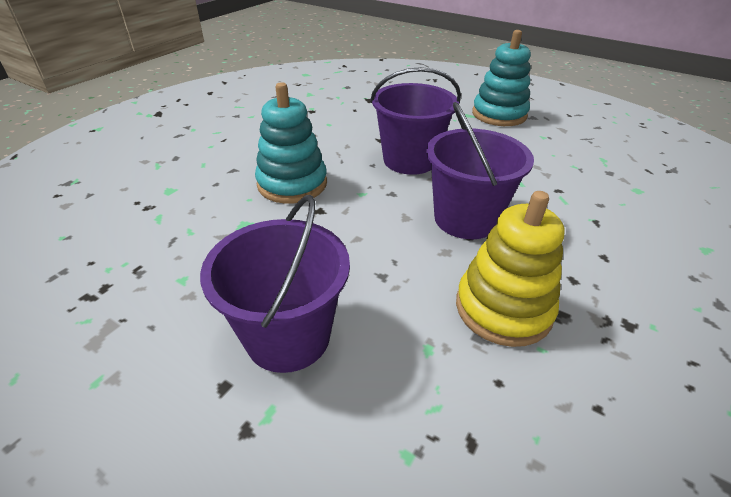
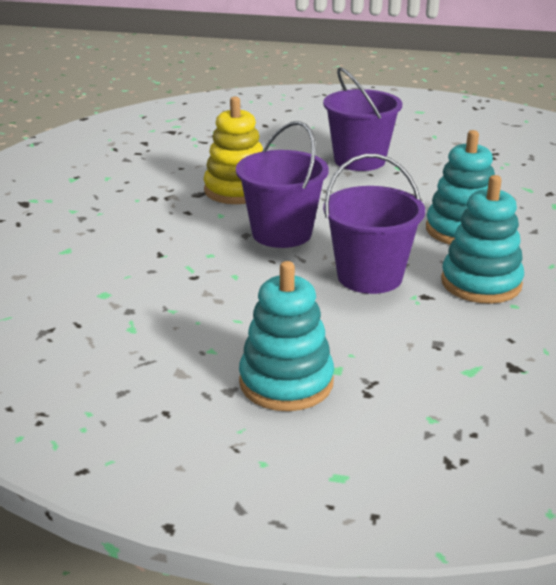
camera: 160 degrees right, 10 degrees down
none -> turquoise stacking toy [441,175,524,304]

